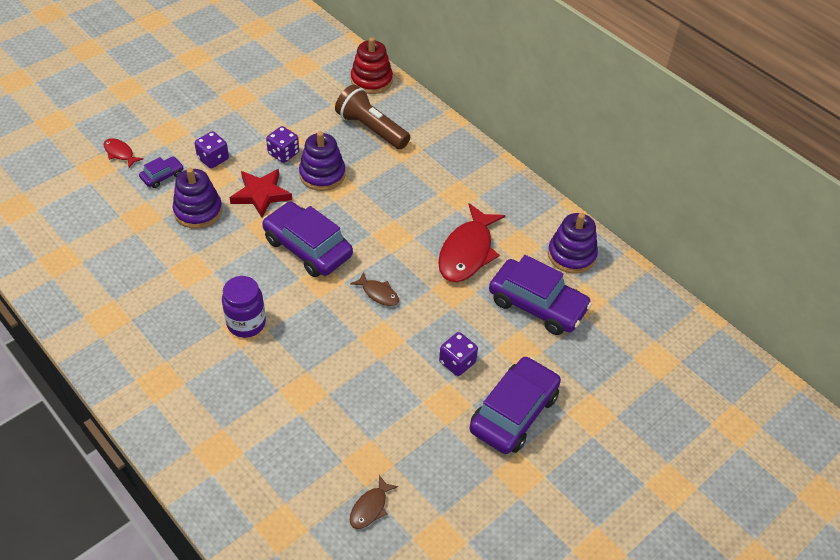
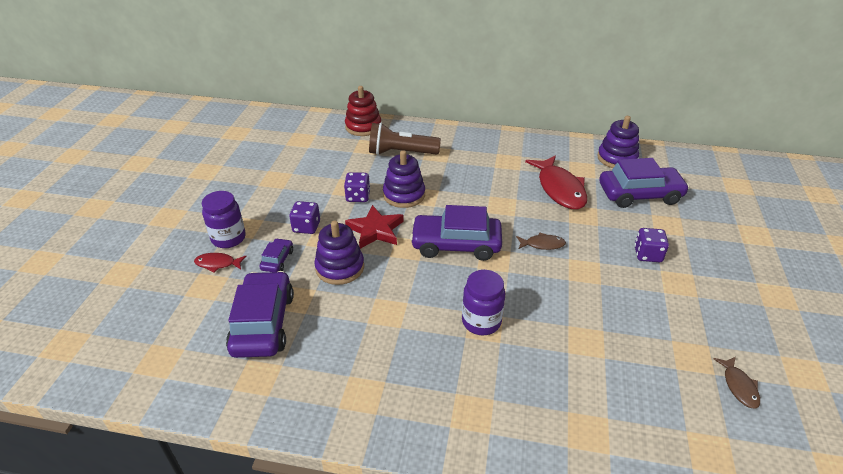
camera: 35 degrees left, 10 degrees down
purple car [470,356,561,454] -> purple car moved to [226,271,294,358]
none -> purple jar [202,191,246,248]

